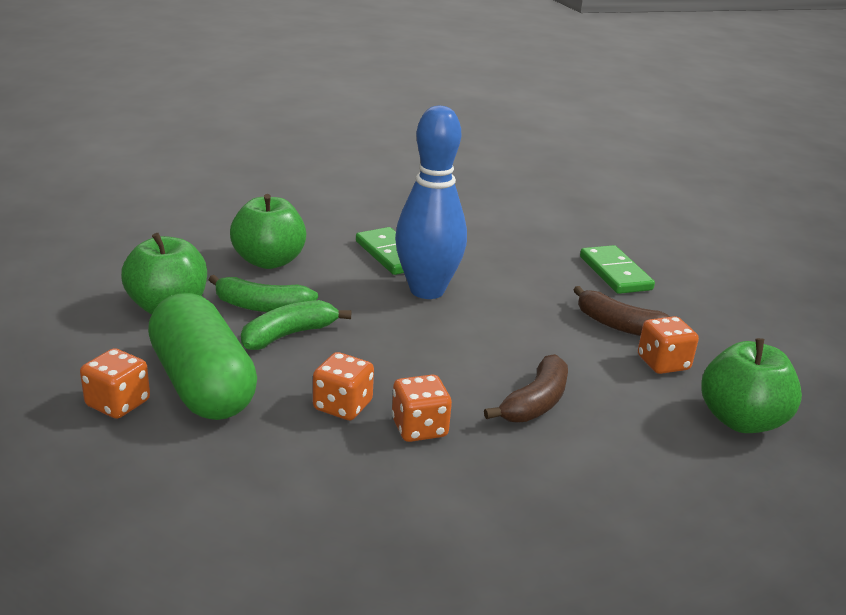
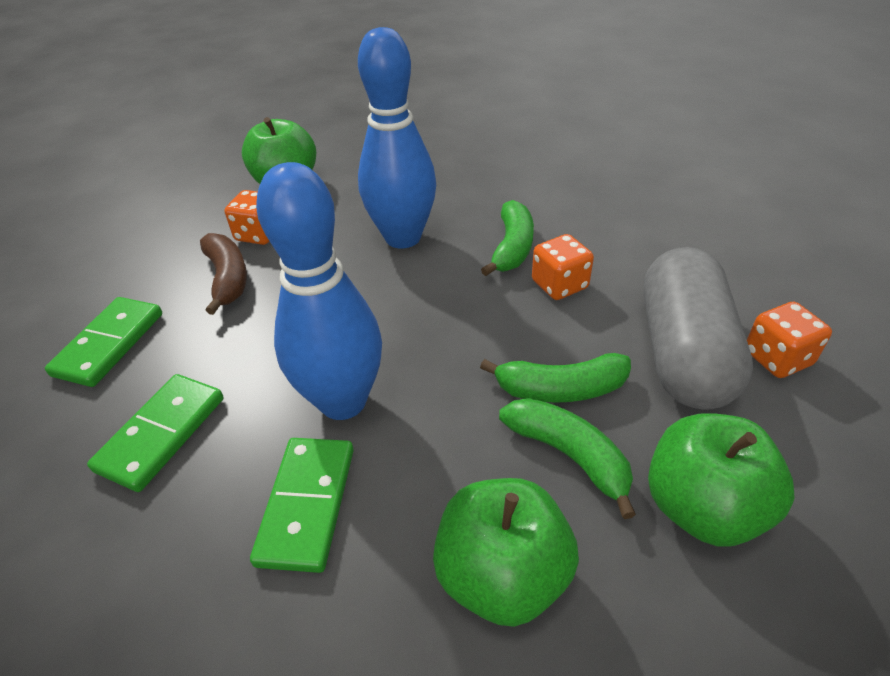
camera: 140 degrees left, 15 degrees up
green capsule [148,293,257,420] -> grey capsule [643,247,753,410]
orange dice [392,374,452,442] -> green banana [481,200,534,276]
brown banana [484,354,568,423] -> blue bowling pin [358,27,436,249]
none -> green domino [87,374,224,492]

